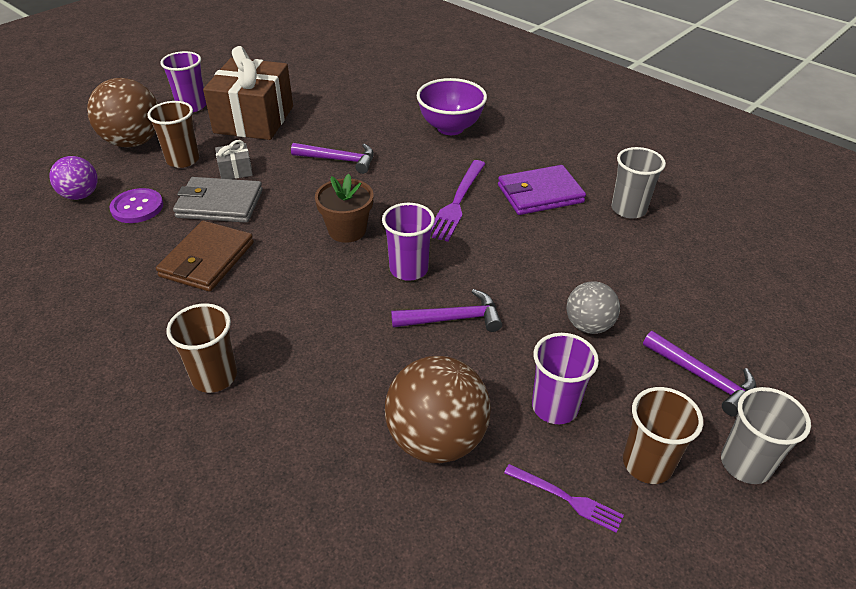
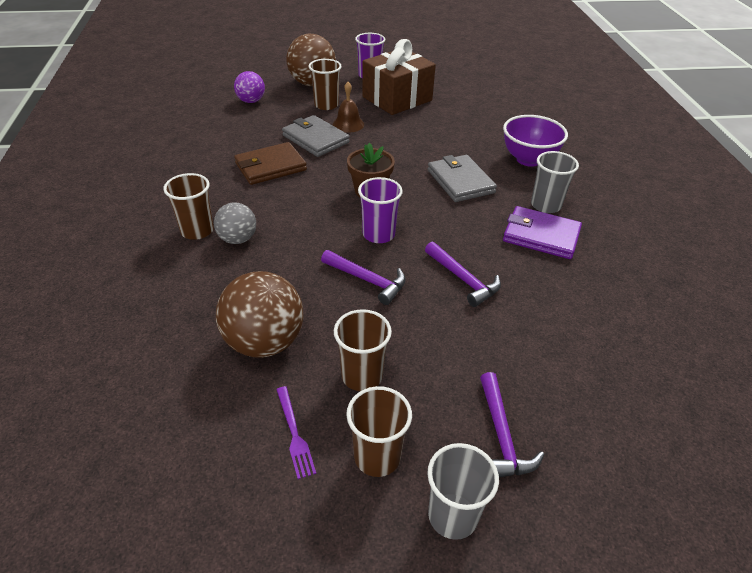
camera: 40 degrees right, 0 degrees up
purple button [109,188,163,223] -> none
grey gift [215,140,253,179] -> brown bell [333,82,364,133]
purple hammer [291,143,374,174] -> purple hammer moved to [425,242,501,307]
purple fork [431,160,486,242] -> none
purple cup [532,333,599,424] -> brown cup [334,309,392,391]
grey ball [566,281,620,334] -> grey ball moved to [214,202,256,244]
grey cup [612,147,666,219] -> grey cup moved to [531,151,579,213]
none -> grey wallet [428,155,497,202]

